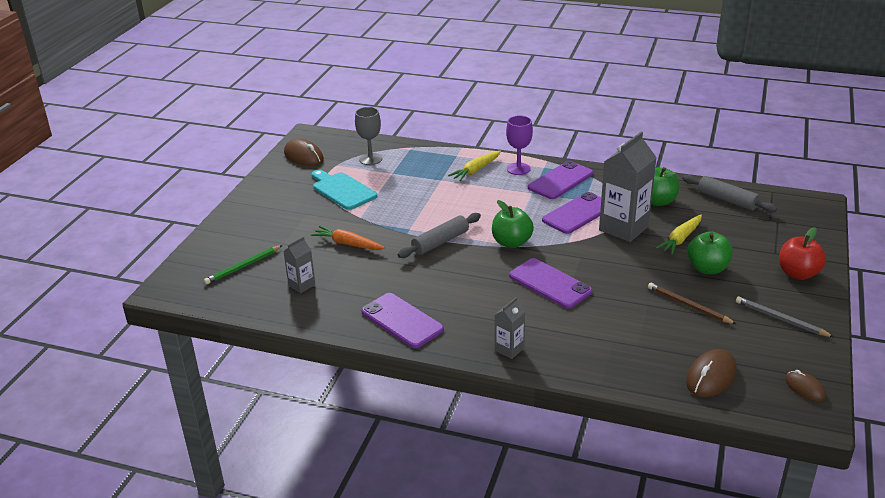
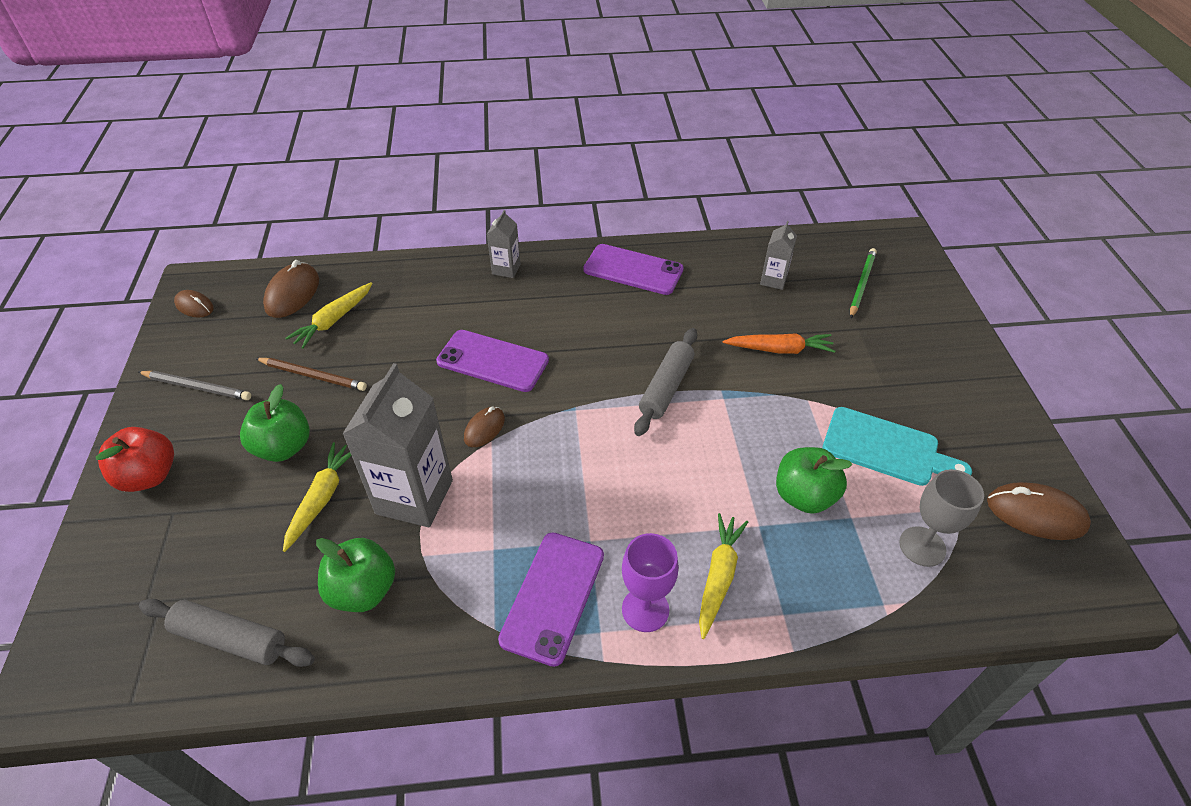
camera: 155 degrees right, 15 degrees up
green apple [492,200,534,248] -> green apple moved to [776,447,852,514]
purple phone [542,192,601,234] -> none
none -> yellow carrot [285,282,373,349]
none -> brown mouse [464,406,505,447]

